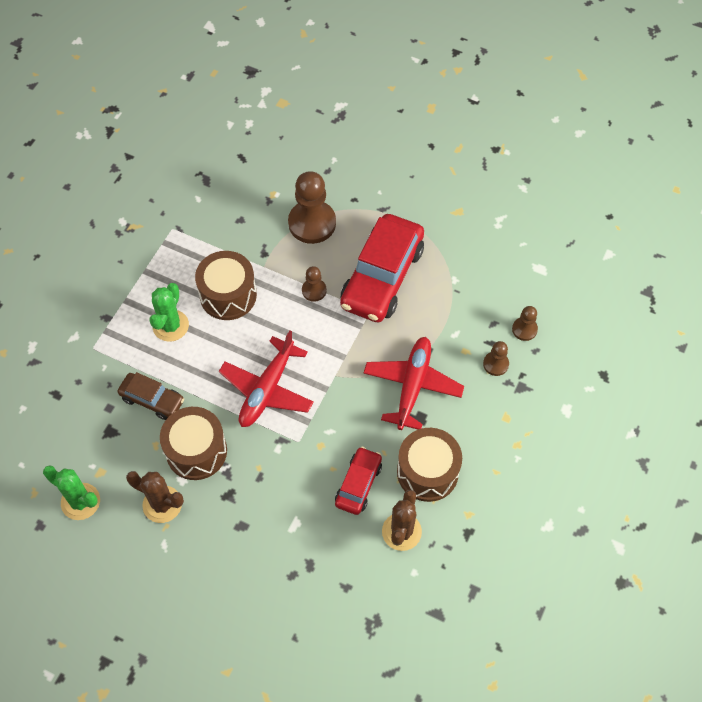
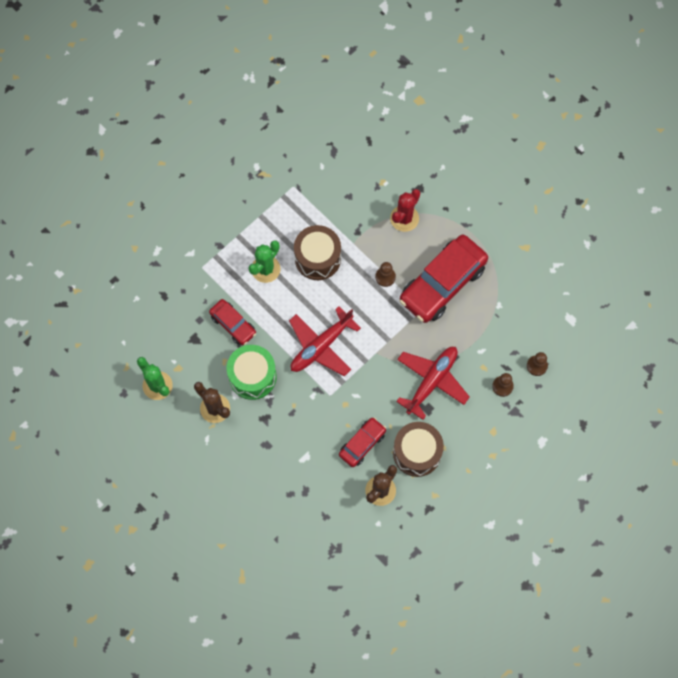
camera: 20 degrees right, 10 degrees up
brown car [117,372,184,420] -> red car [209,299,256,345]
brown drum [160,407,227,480] -> green drum [227,345,277,400]
brown pawn [288,171,336,244] -> red cactus [390,189,420,232]

